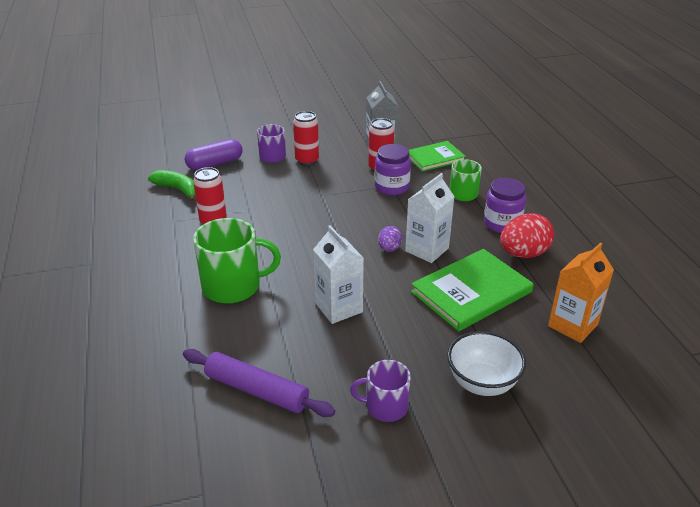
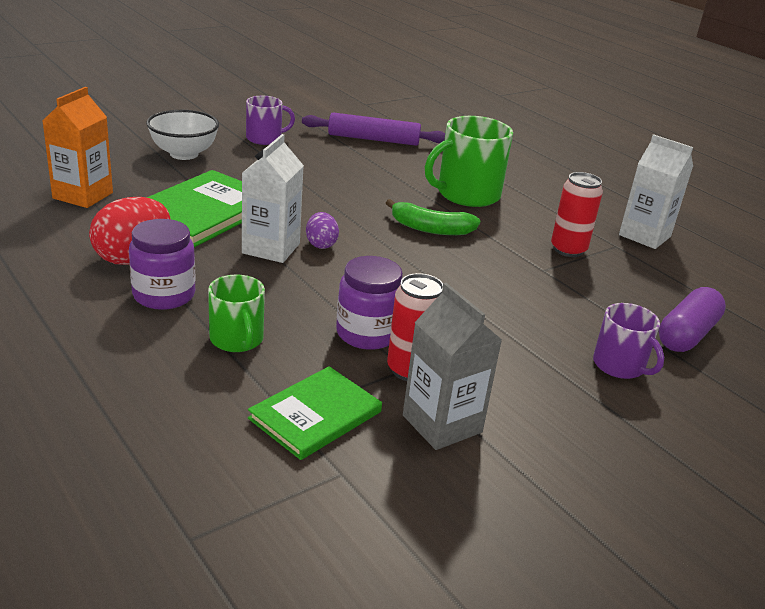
camera: 155 degrees right, 5 degrees down
green banana [148,170,196,202] -> green banana moved to [386,199,480,235]
red can [293,111,319,166] -> none
white carton [313,225,364,324] -> white carton moved to [619,134,693,249]

